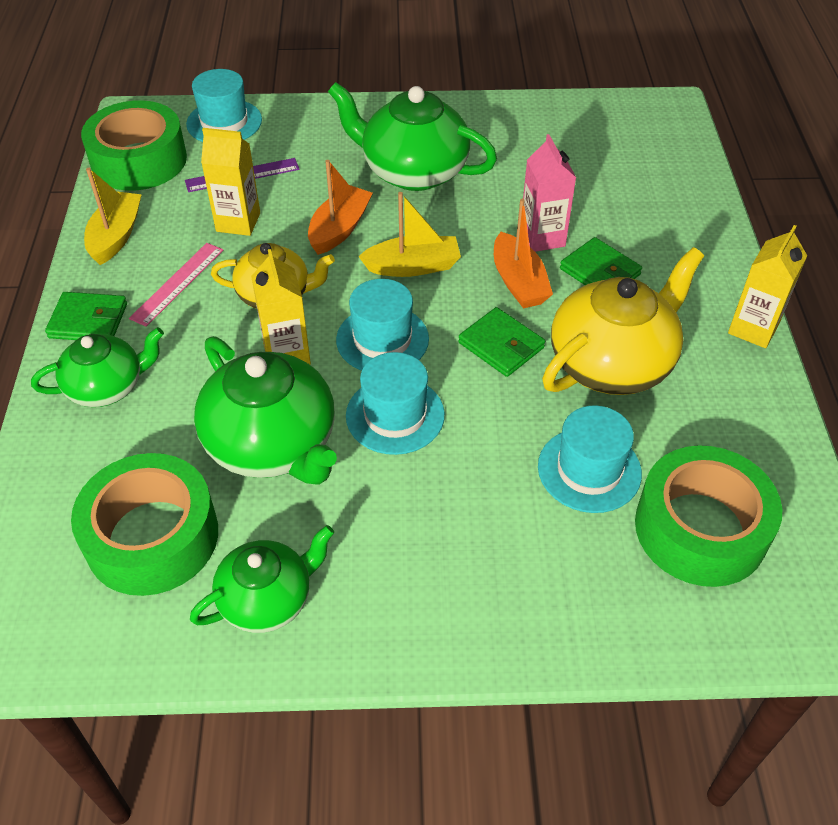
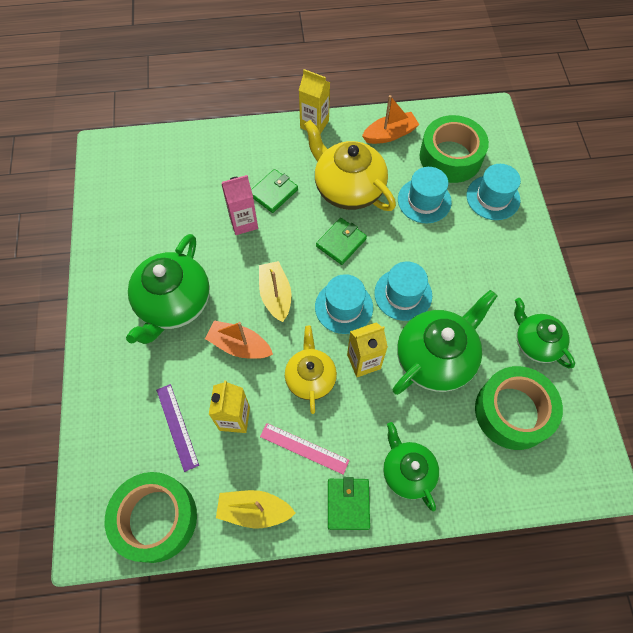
camera: 95 degrees left, 15 degrees up
turquoise hat [186,69,262,142] -> turquoise hat moved to [467,164,521,220]
orange boat [494,199,553,309] -> orange boat moved to [362,95,419,144]

